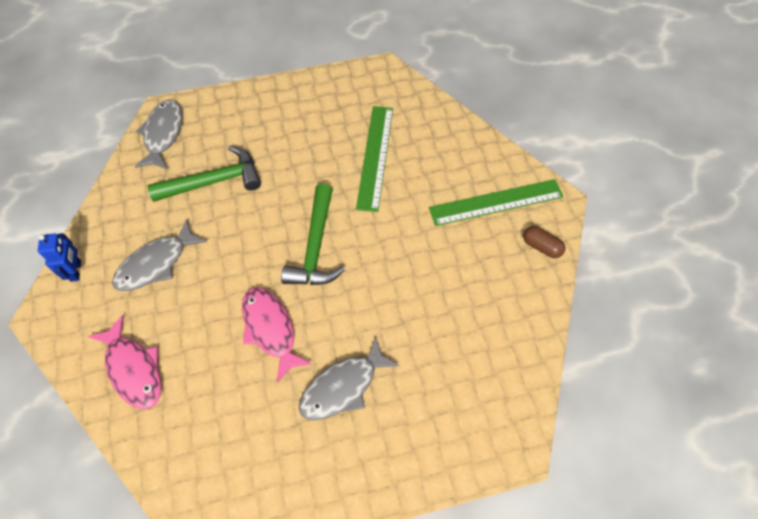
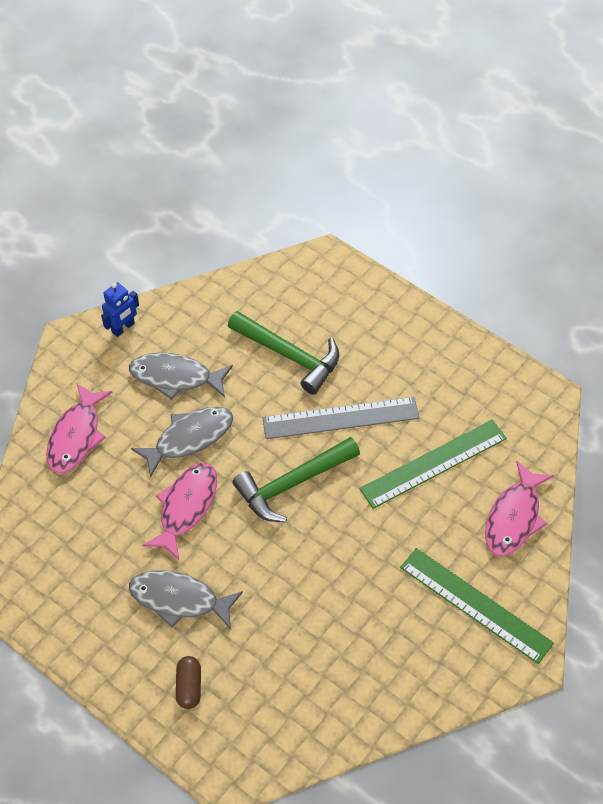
camera: 55 degrees right, 5 degrees down
grey fish [135,99,182,170] -> grey fish moved to [131,407,233,478]
brown capsule [523,226,565,258] -> brown capsule moved to [176,656,201,709]
none -> grey ruler [262,397,419,439]
none -> pink fish [485,461,554,556]

